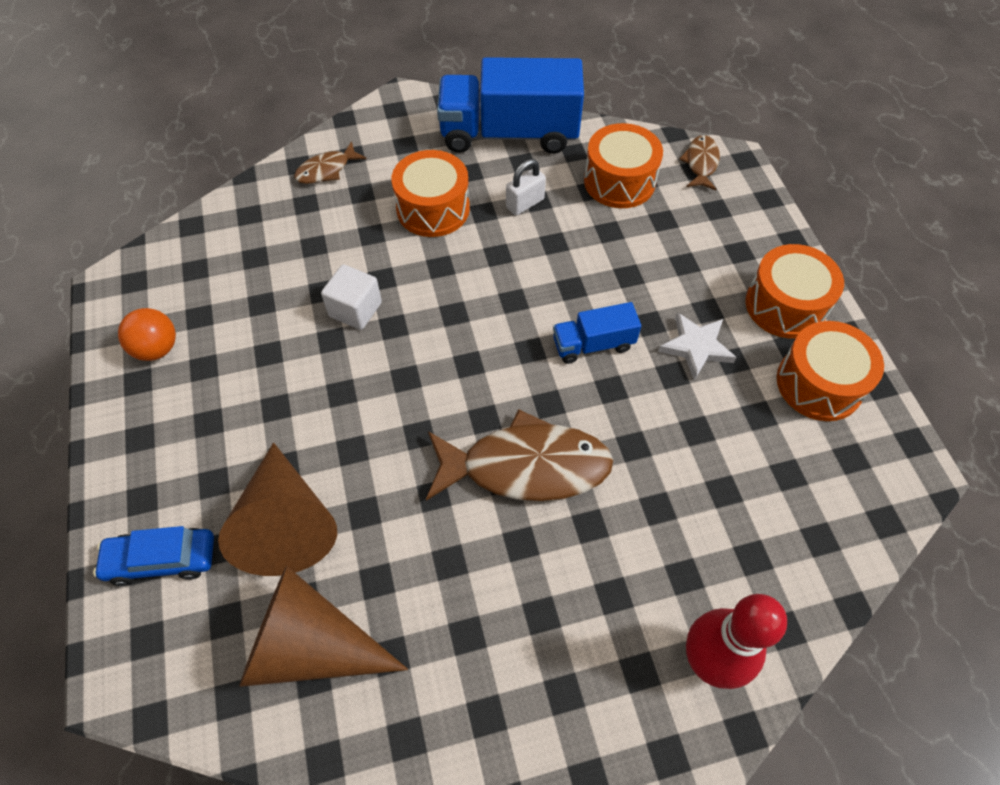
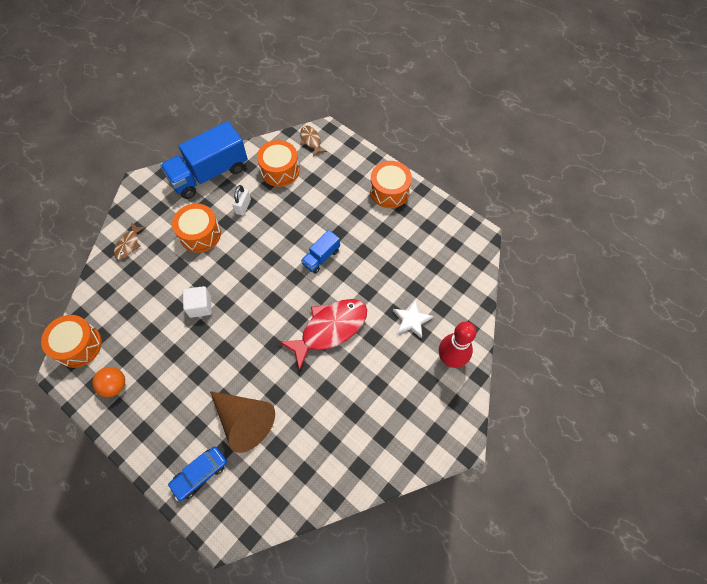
camera: 35 degrees left, 5 degrees up
brown cone [239,566,408,687] -> none
brown fish [426,409,613,501] -> red fish [279,299,367,371]
white star [658,312,737,380] -> white star moved to [393,299,433,339]
orange drum [777,321,884,421] -> orange drum moved to [41,315,102,368]

